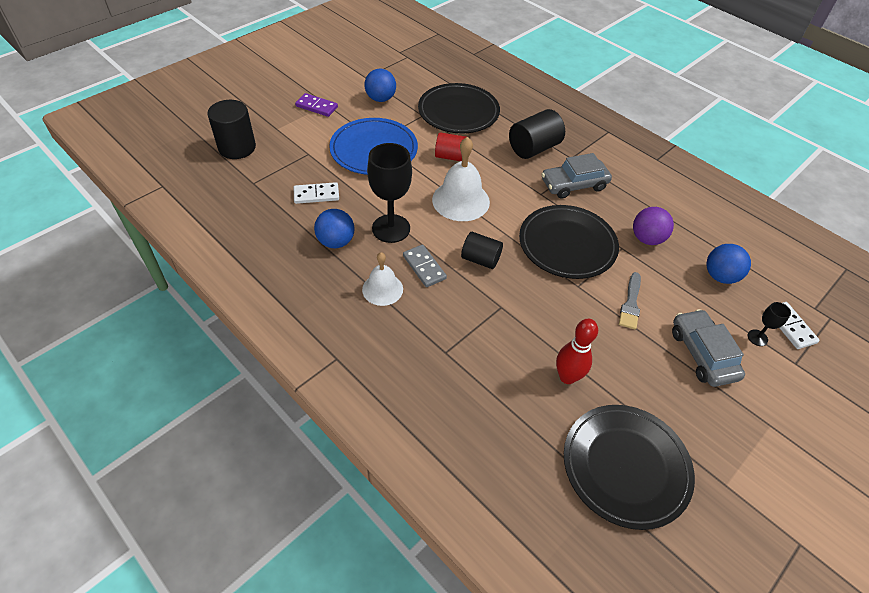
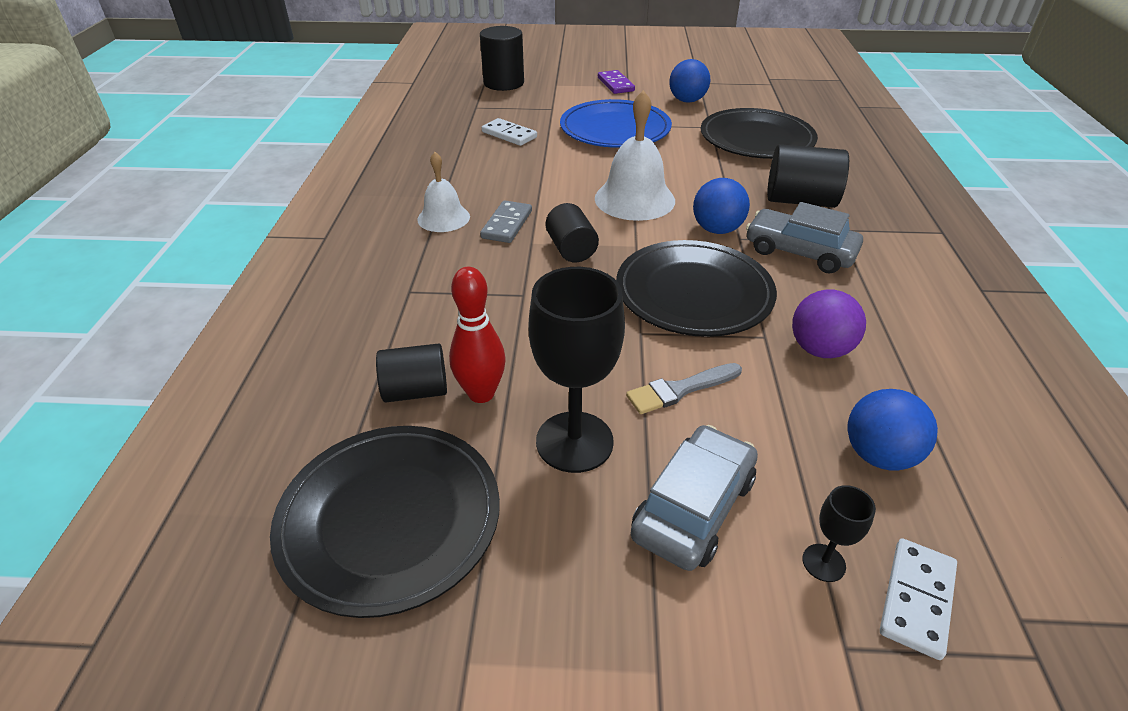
camera: 50 degrees right, 10 degrees down
blue ball [314,209,354,248] -> blue ball moved to [693,178,750,234]
black goblet [367,143,412,243] -> black goblet moved to [528,267,625,473]
red cylinder [435,132,466,161] -> none
none -> black cylinder [376,343,447,403]

